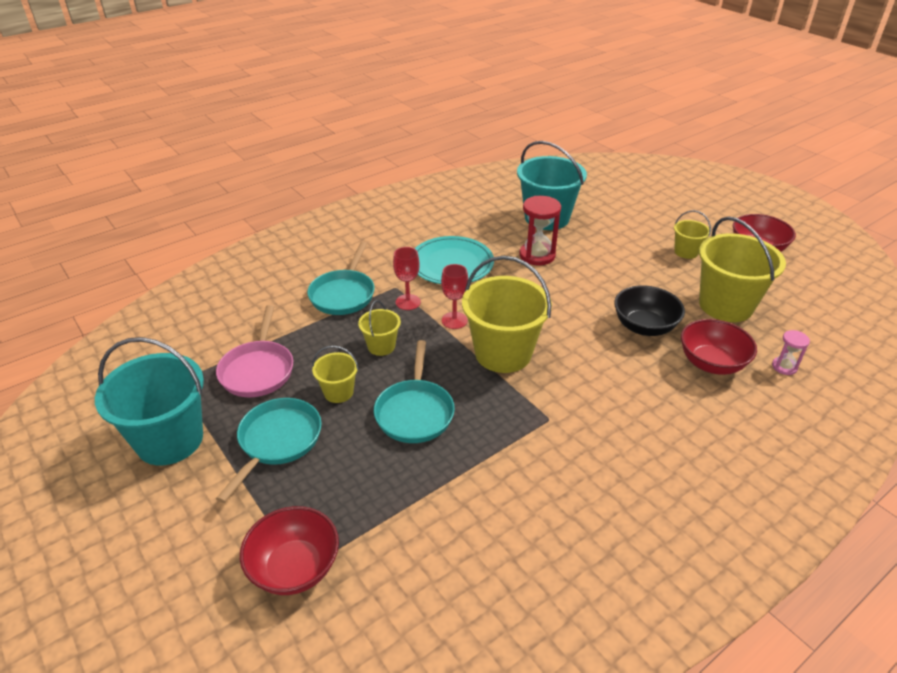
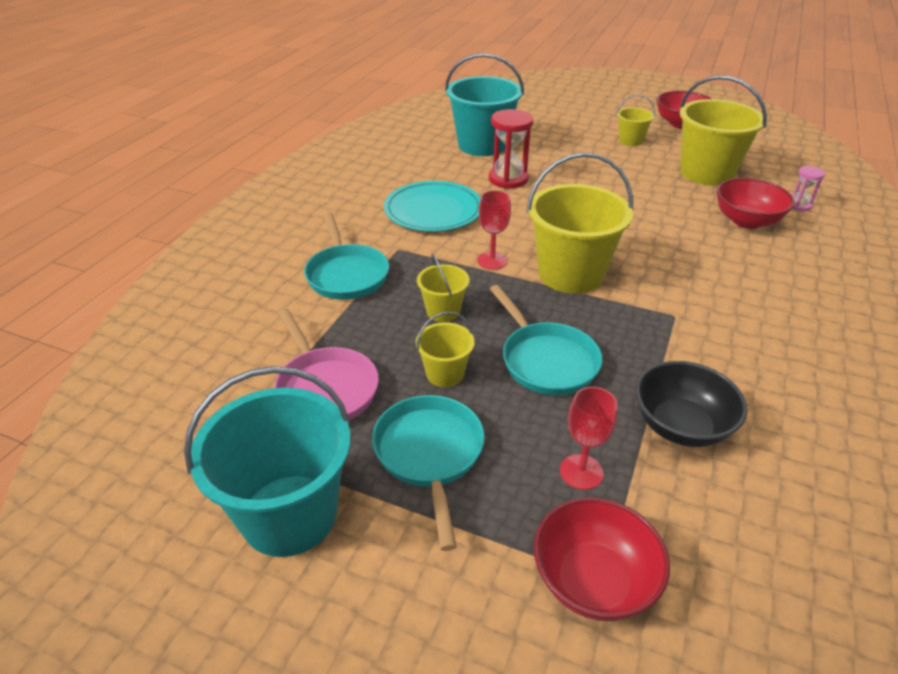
camera: 30 degrees left, 0 degrees up
red goblet [393,247,421,310] -> red goblet moved to [560,387,618,490]
black bowl [614,285,685,336] -> black bowl moved to [635,361,747,447]

